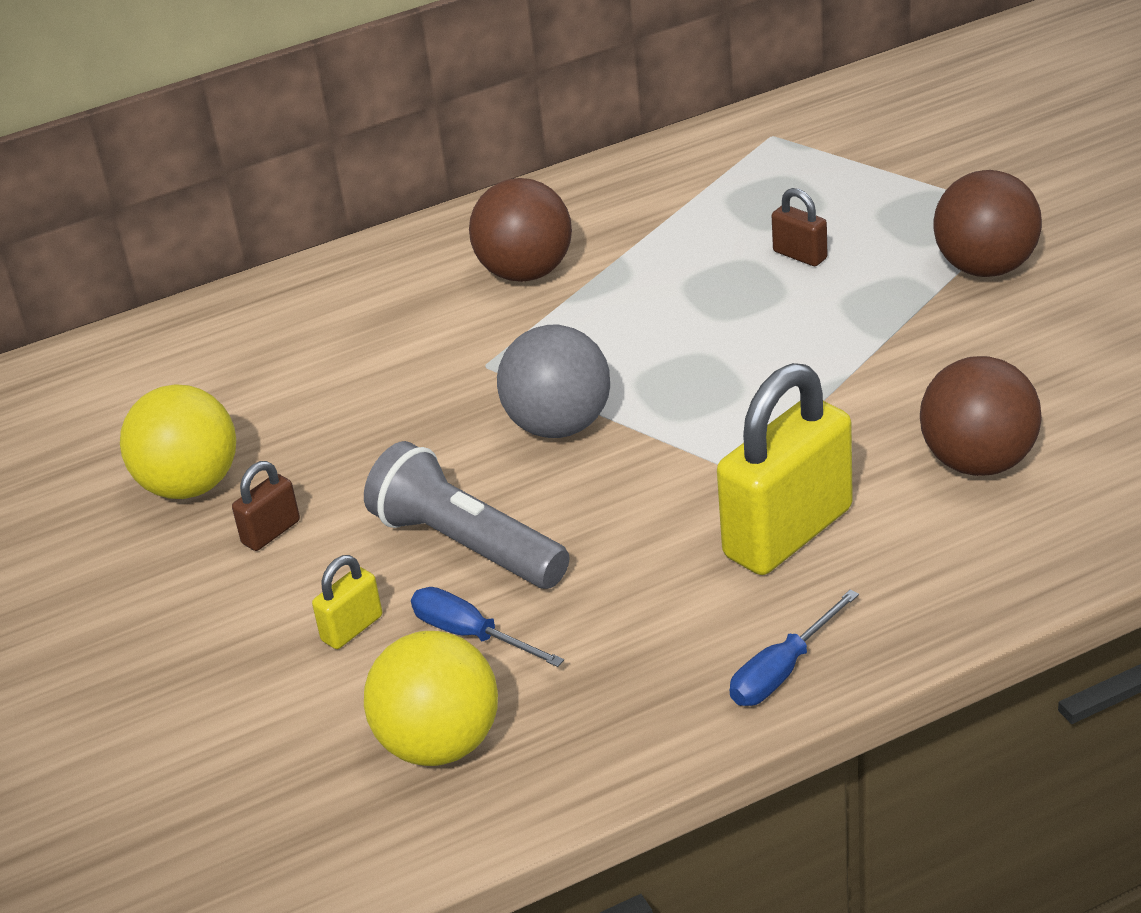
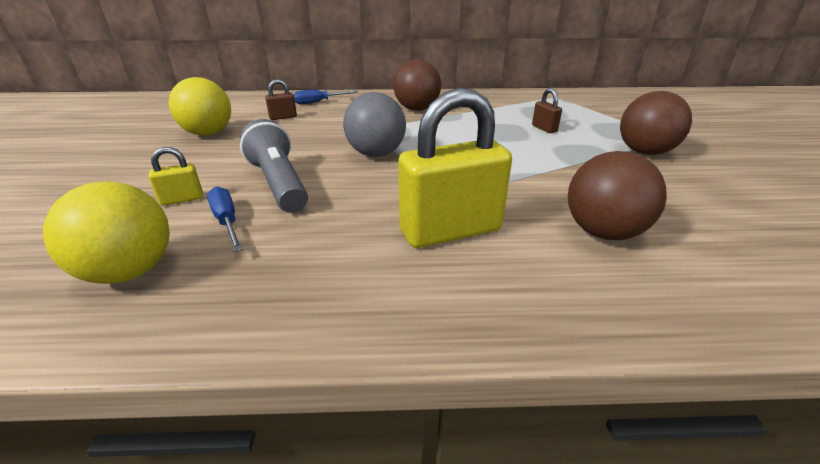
camera: 20 degrees right, 5 degrees down
brown padlock [232,461,300,551] -> brown padlock moved to [265,79,297,120]
blue screwdriver [730,589,859,706] -> blue screwdriver moved to [294,90,358,104]

